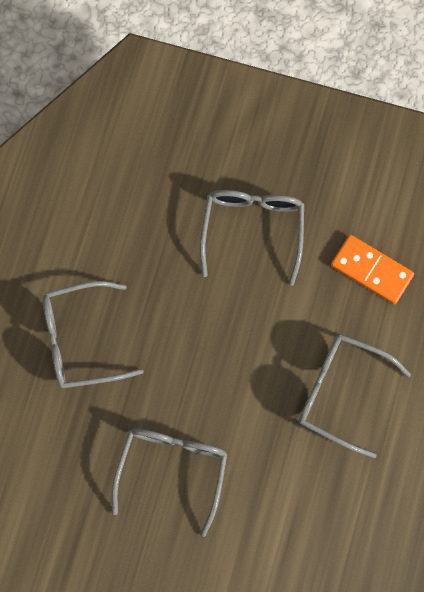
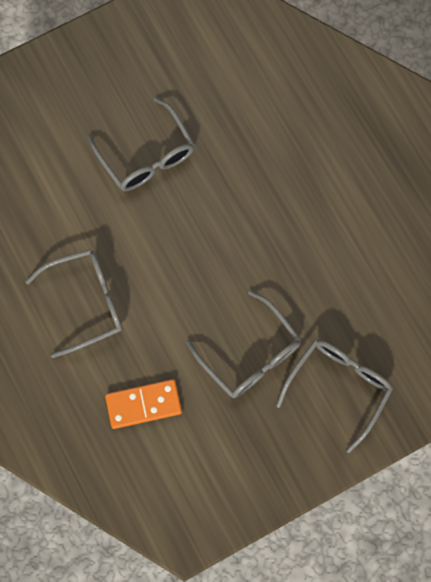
camera: 135 degrees right, 0 degrees up
grey glasses [42,281,144,388] -> grey glasses moved to [276,339,393,453]

